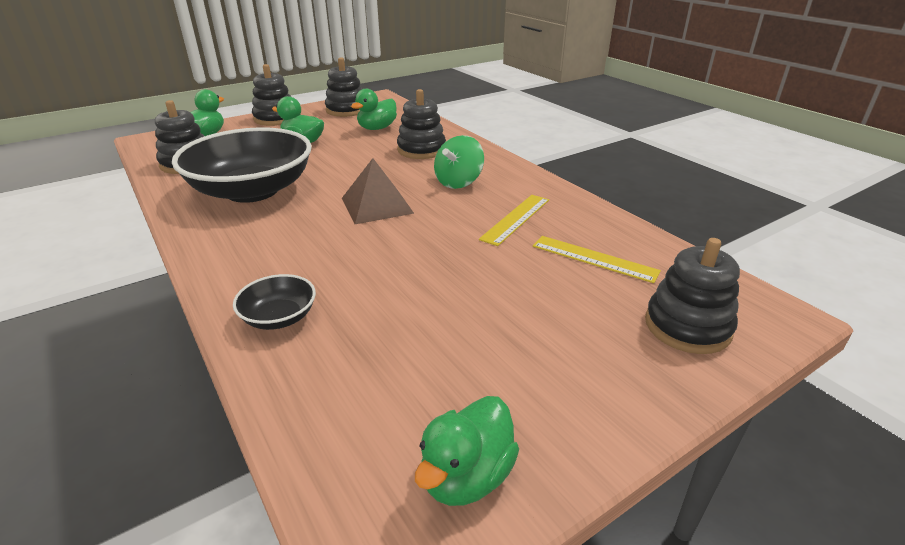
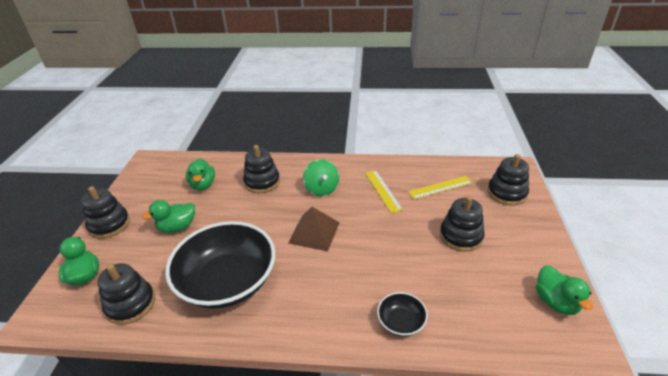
camera: 50 degrees left, 5 degrees up
black stacking toy [325,57,362,117] -> black stacking toy moved to [440,196,485,252]

